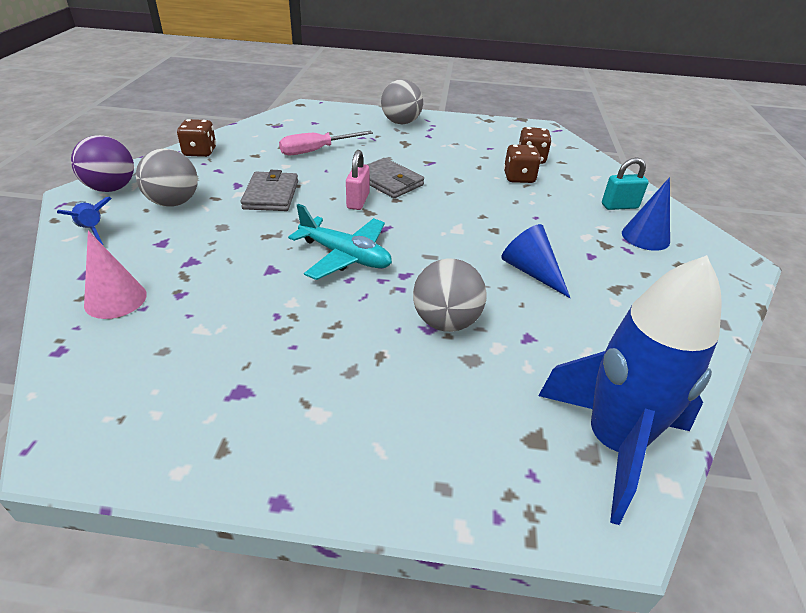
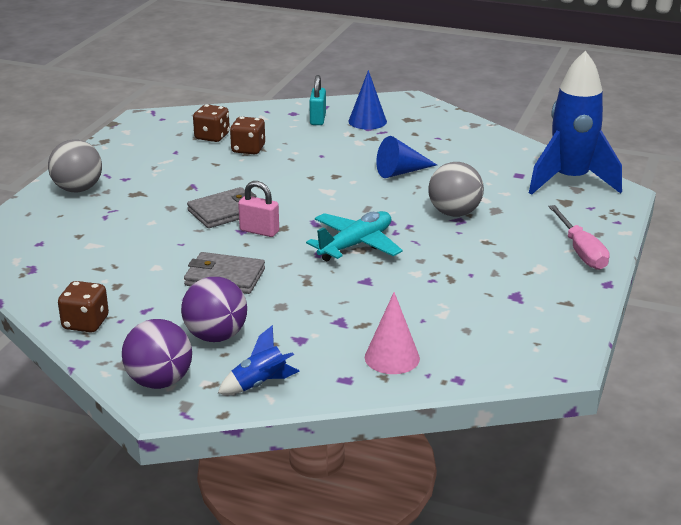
camera: 75 degrees left, 10 degrees down
grey ball [136,148,198,207] -> purple ball [181,277,247,342]
pink screwdriver [279,130,373,155] -> pink screwdriver moved to [548,205,609,270]

